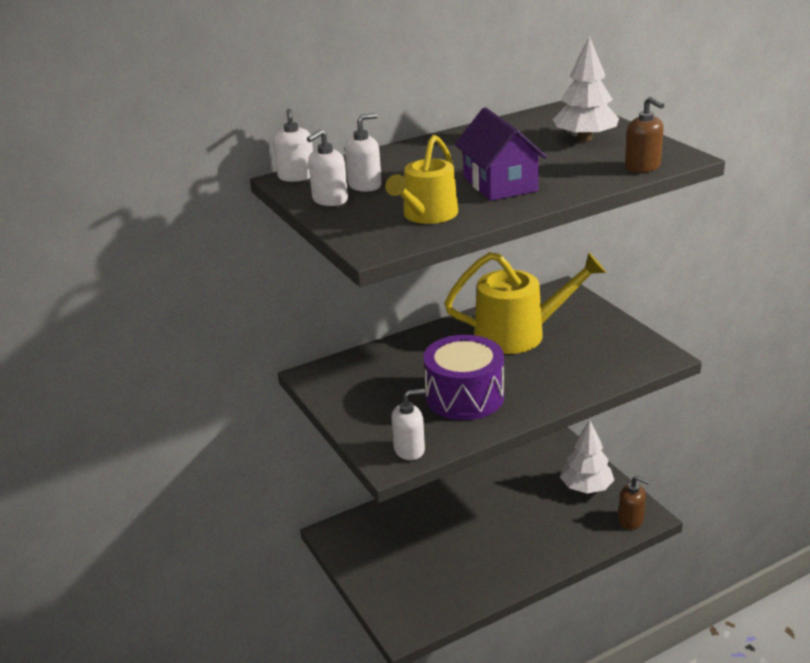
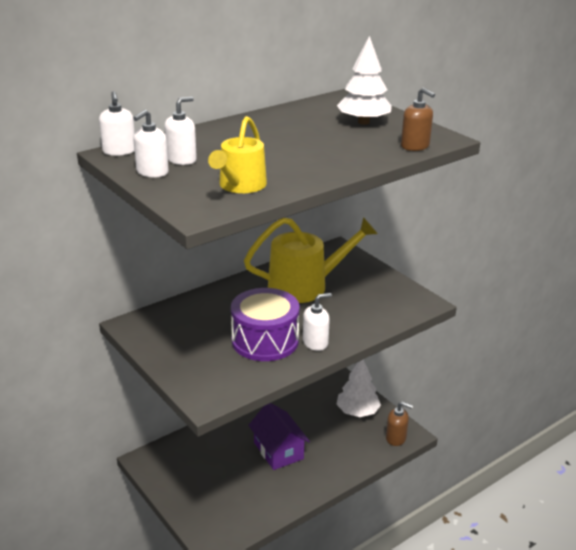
camera: 10 degrees left, 0 degrees up
white soap dispenser [391,389,425,460] -> white soap dispenser moved to [303,293,332,351]
purple house [455,107,547,201] -> purple house moved to [248,403,310,470]

